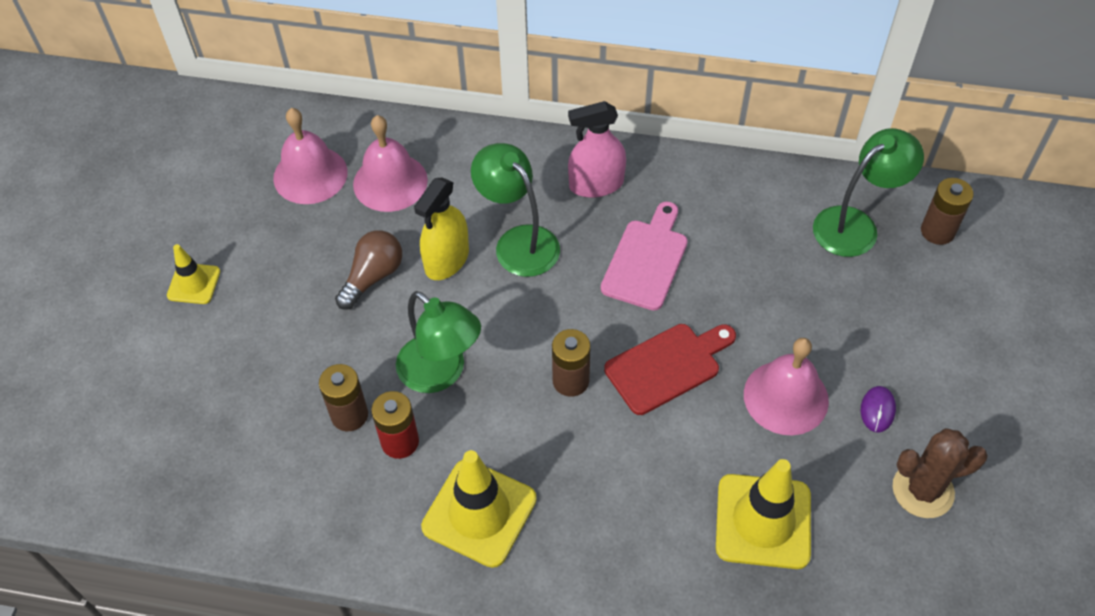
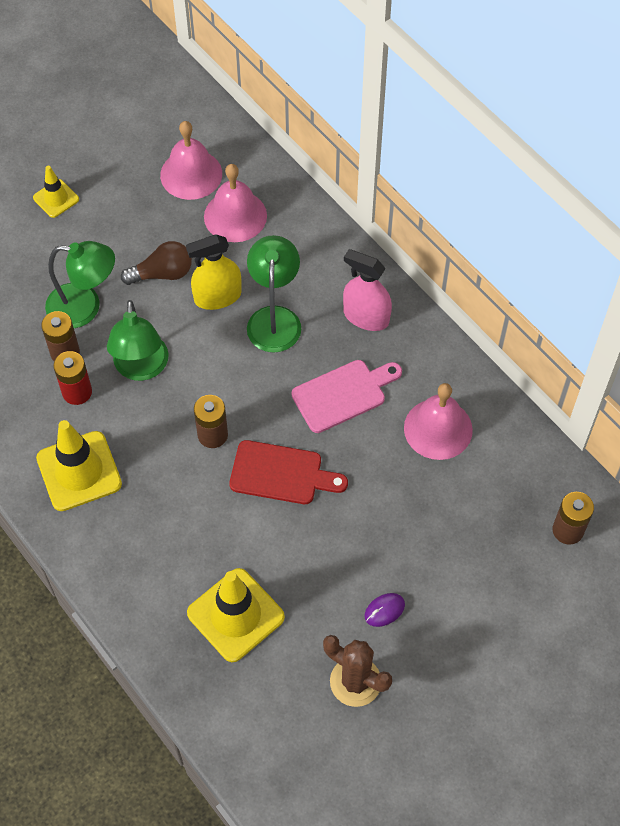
camera: 40 degrees right, 5 degrees up
pink bell [744,338,829,435] -> pink bell moved to [404,383,473,460]
green lamp [813,128,924,257] -> green lamp moved to [45,241,115,328]

